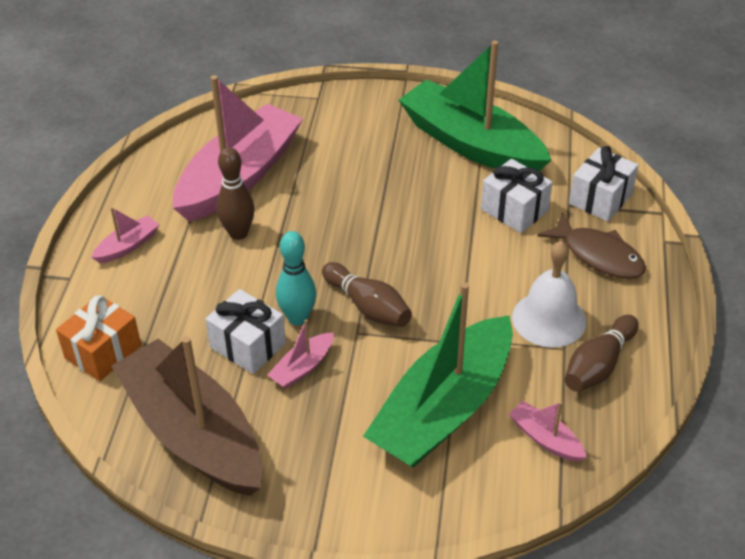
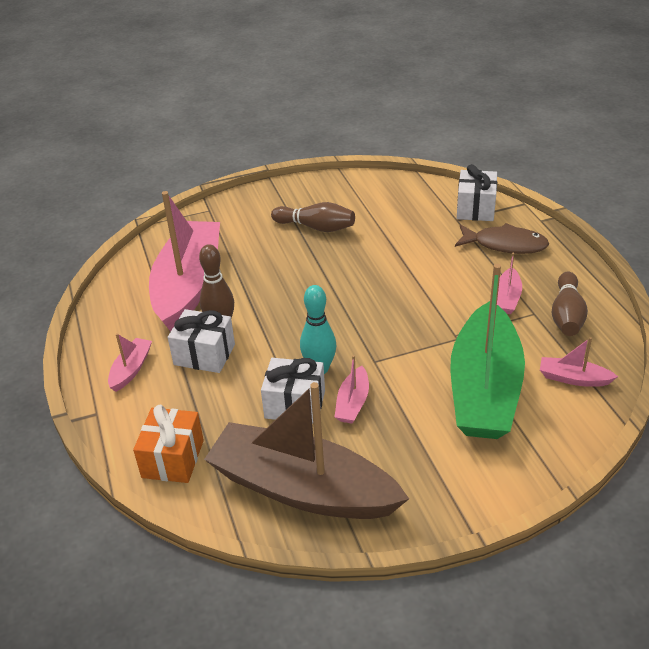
camera: 25 degrees left, 5 degrees down
brown bowling pin [322,262,412,327] -> brown bowling pin moved to [271,202,355,232]
green boat [399,41,551,171] -> none
white gift [481,159,553,233] -> white gift moved to [168,309,235,373]
white bell [512,241,586,348] -> pink boat [497,253,522,314]

